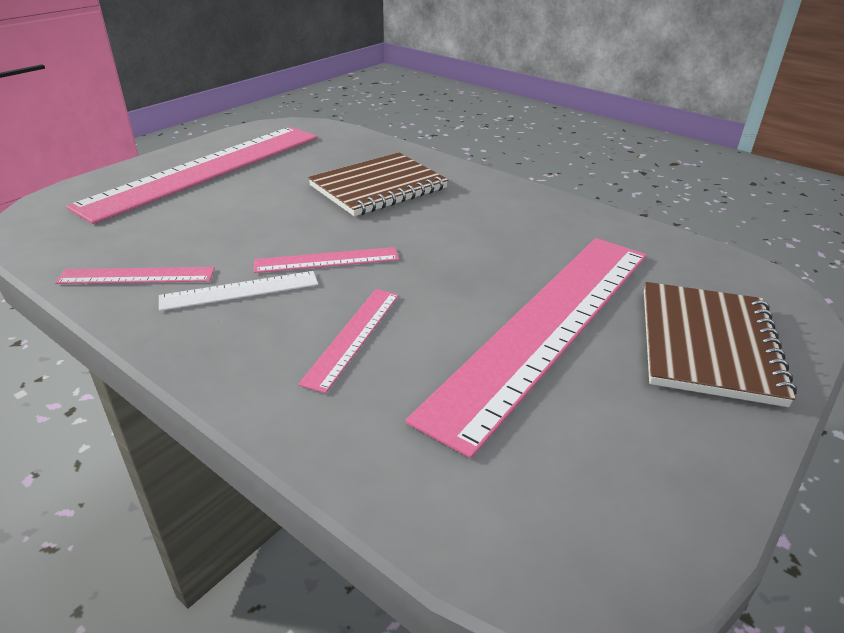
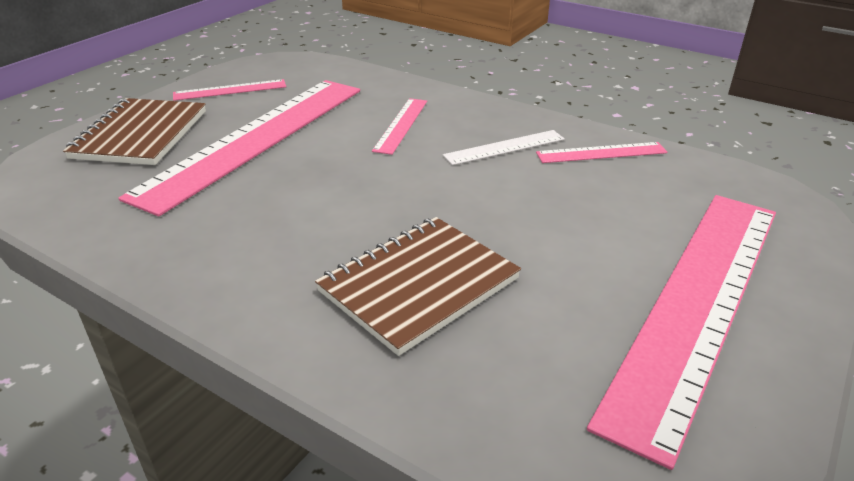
camera: 175 degrees right, 0 degrees up
pink ruler [254,247,399,273] -> pink ruler moved to [173,79,286,101]

